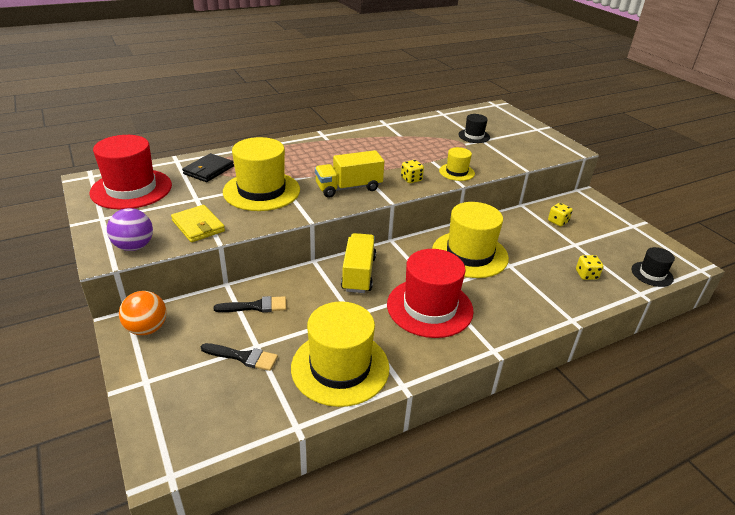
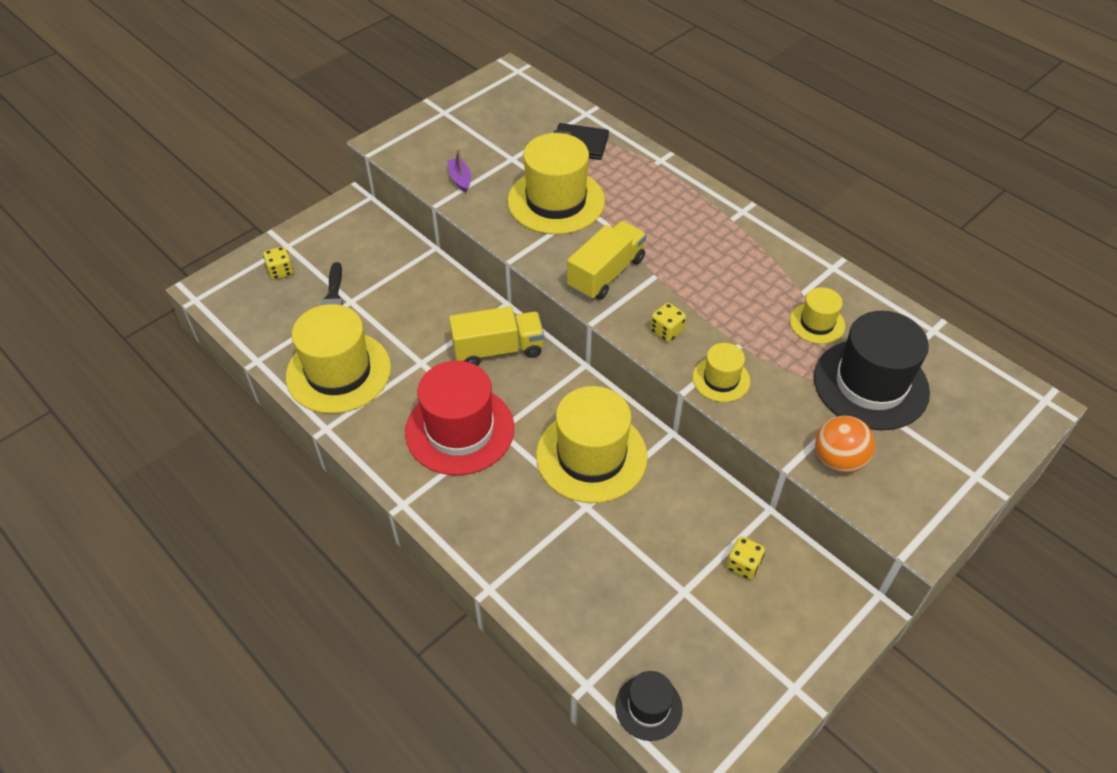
camera: 75 degrees right, 15 degrees up
red hat [89,135,172,210] -> none
purple ball [107,208,153,251] -> none
orange ball [119,291,167,335] -> orange ball moved to [815,416,875,473]
yellow wallet [171,205,225,242] -> purple boat [447,148,471,193]
black brush [214,296,287,312] -> none
yellow truck [315,150,384,198] -> yellow truck turned 75 degrees clockwise [567,221,647,300]
black hat [458,114,490,143] -> black hat [814,311,930,430], size x1.97
yellow dice [576,255,603,280] -> yellow dice moved to [263,246,293,280]
none -> yellow hat [790,287,845,344]

